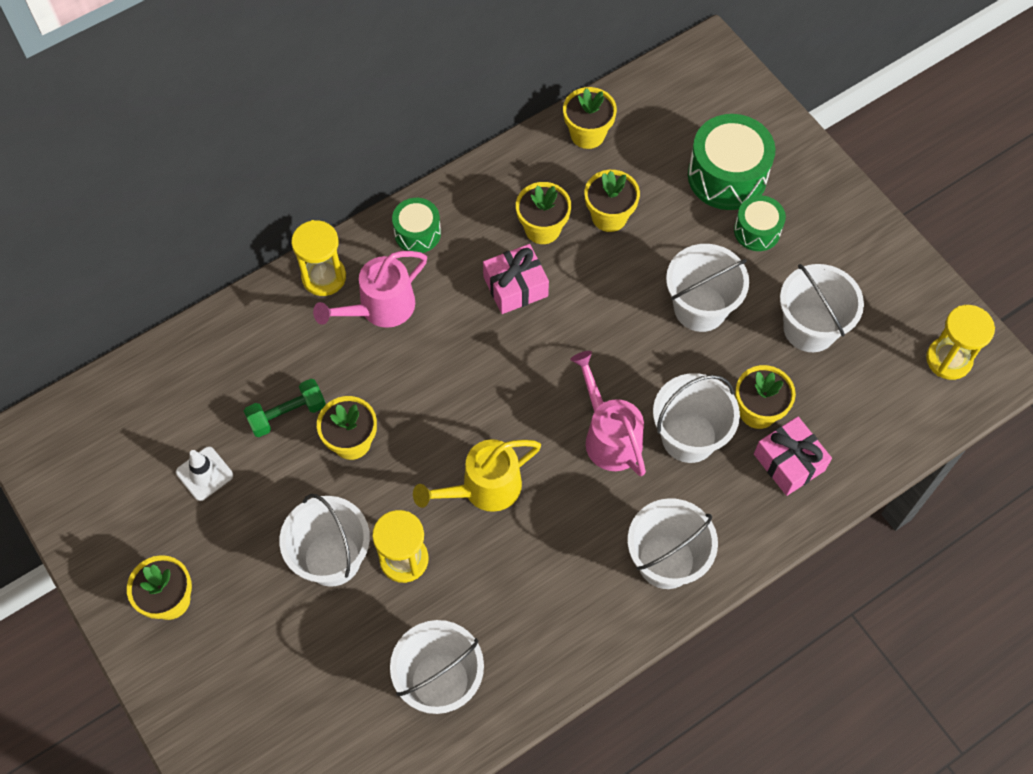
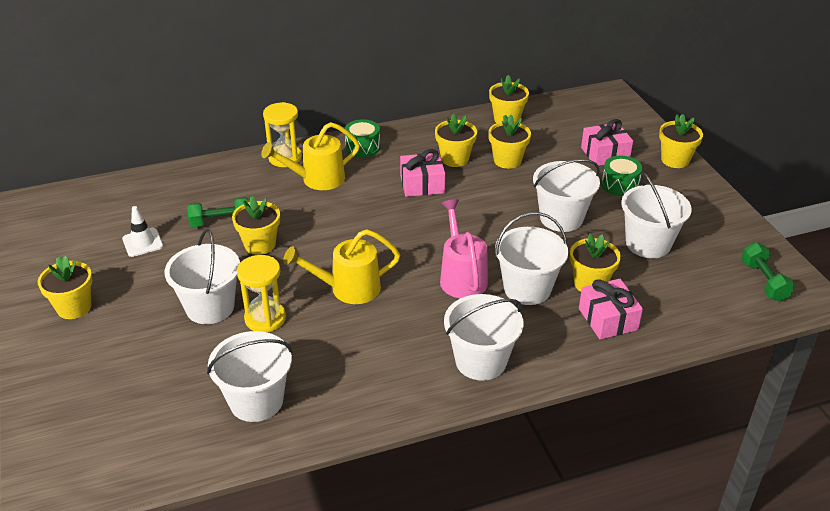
camera: 15 degrees right, 25 degrees down
pink watering can [313,251,427,328] -> yellow watering can [261,122,360,190]
green drum [688,114,776,210] -> pink gift [581,119,633,166]
yellow hourglass [926,305,995,380] -> green dumbbell [741,242,795,302]
none -> yellow flower pot [659,114,703,168]

